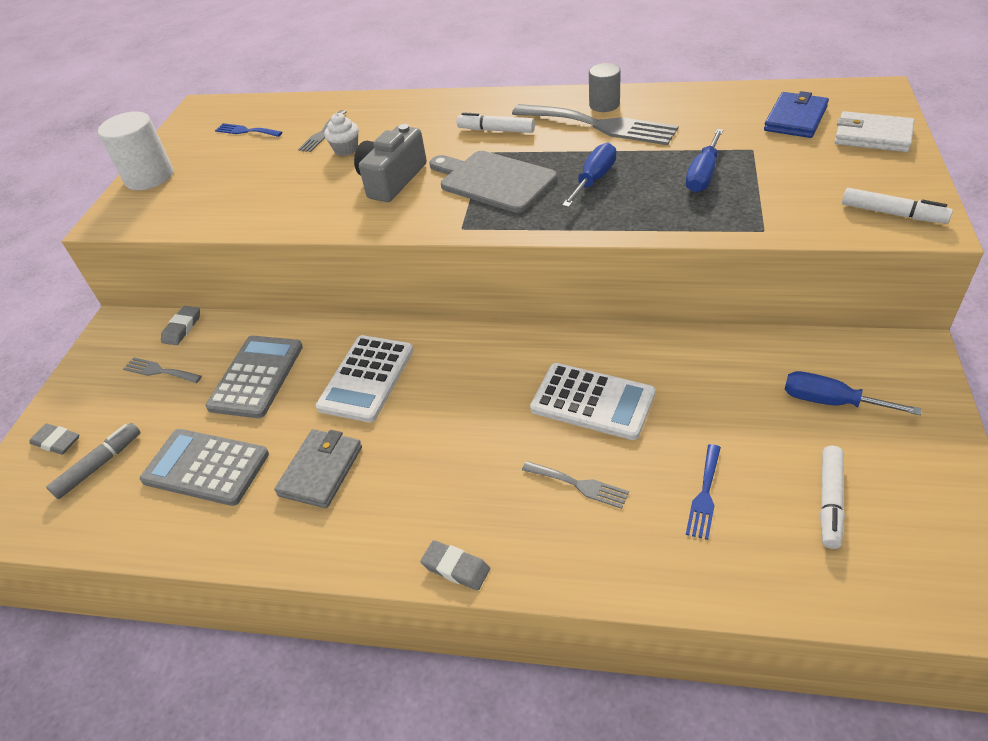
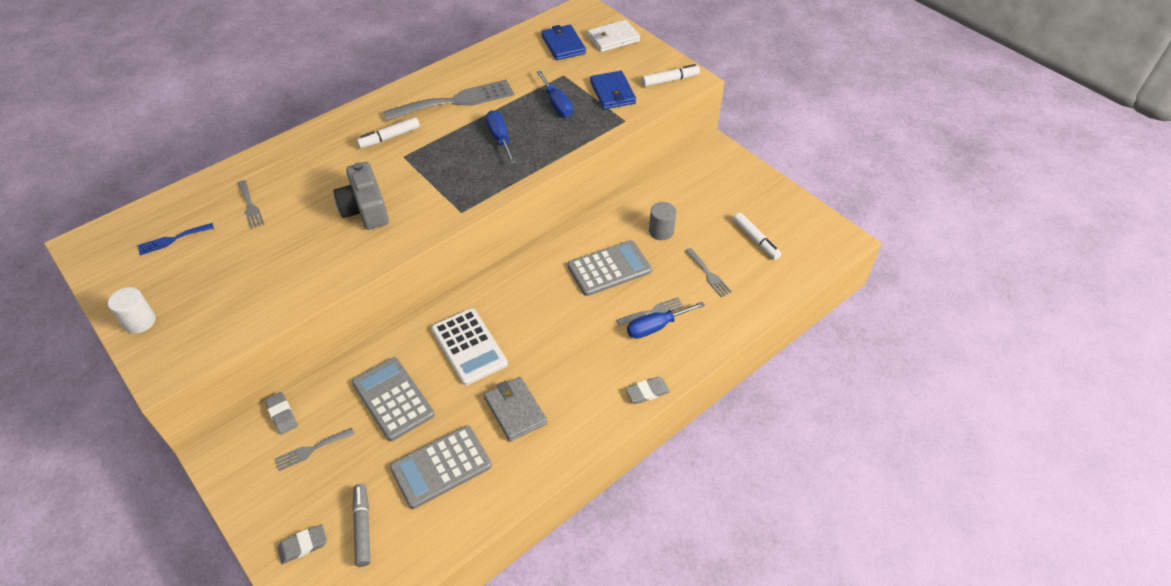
camera: 55 degrees left, 5 degrees up
white cylinder [98,111,173,190] -> white cylinder [108,287,156,334], size x0.63
white cupcake [324,113,359,156] -> none
grey cutting board [429,151,557,213] -> none
white calculator [530,363,655,440] -> grey calculator [567,240,652,296]
grey cylinder [589,63,621,112] -> grey cylinder moved to [649,202,676,240]
blue fork [686,444,721,540] -> grey fork [685,248,732,297]
blue screwdriver [784,371,921,415] -> blue screwdriver moved to [627,302,705,339]
none -> blue wallet [590,71,636,109]

